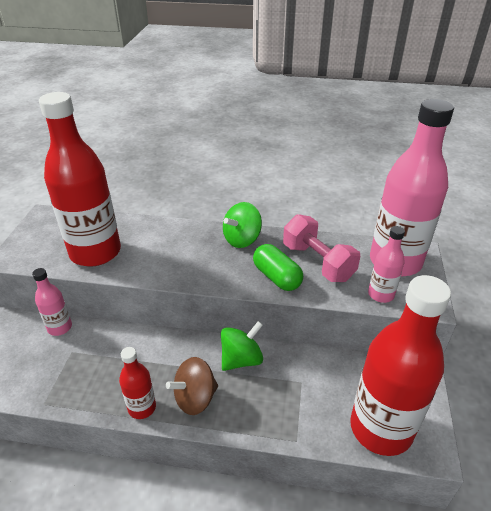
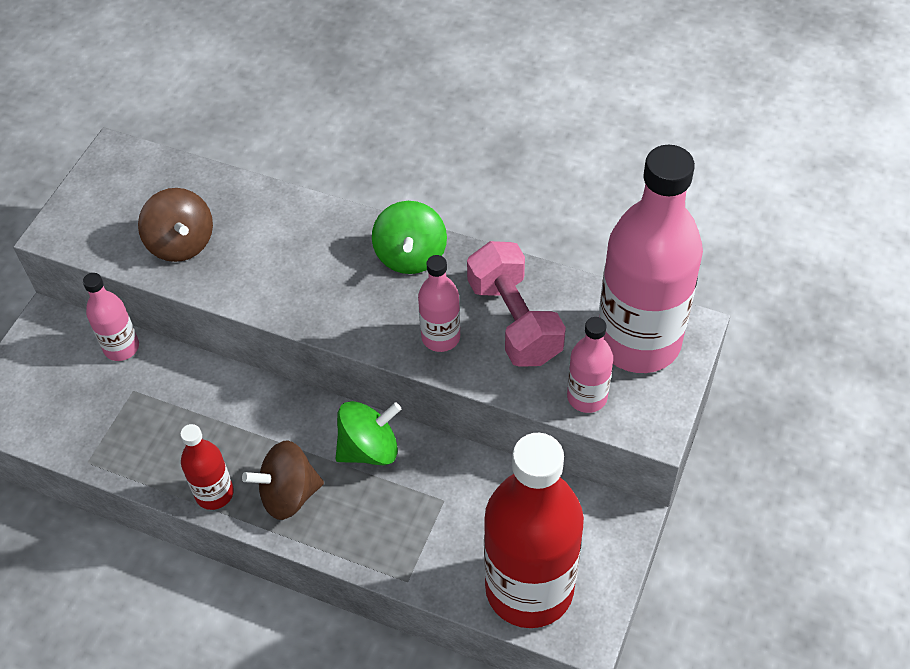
camera: 15 degrees right, 15 degrees up
red bottle [39,92,121,267] -> brown spinning top [138,188,213,262]
green spinning top [223,202,262,248] -> green spinning top turned 60 degrees counterclockwise [372,201,447,274]
green capsule [253,244,303,291] -> pink bottle [418,255,460,352]

